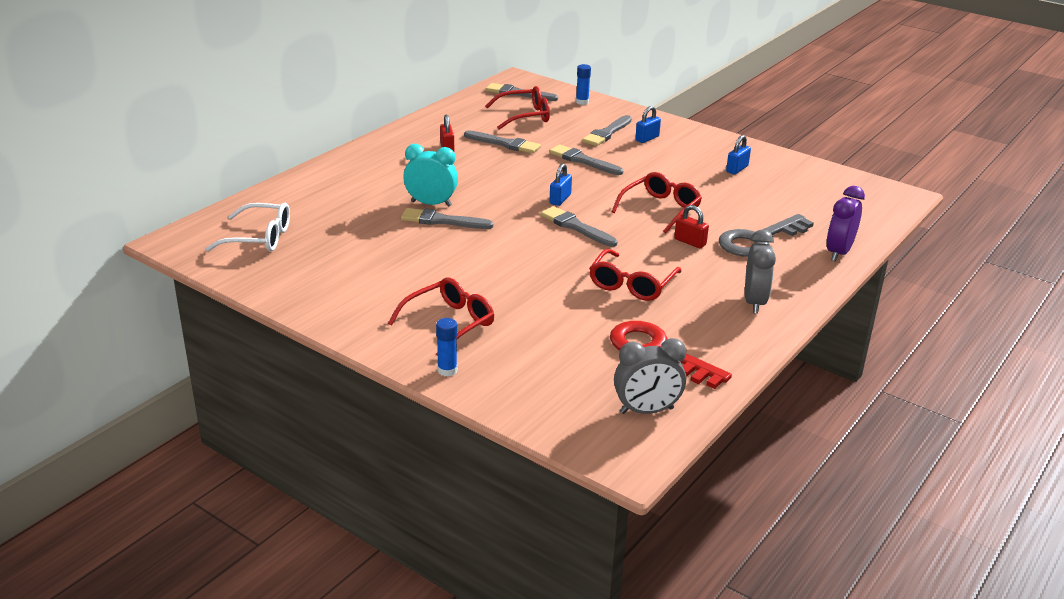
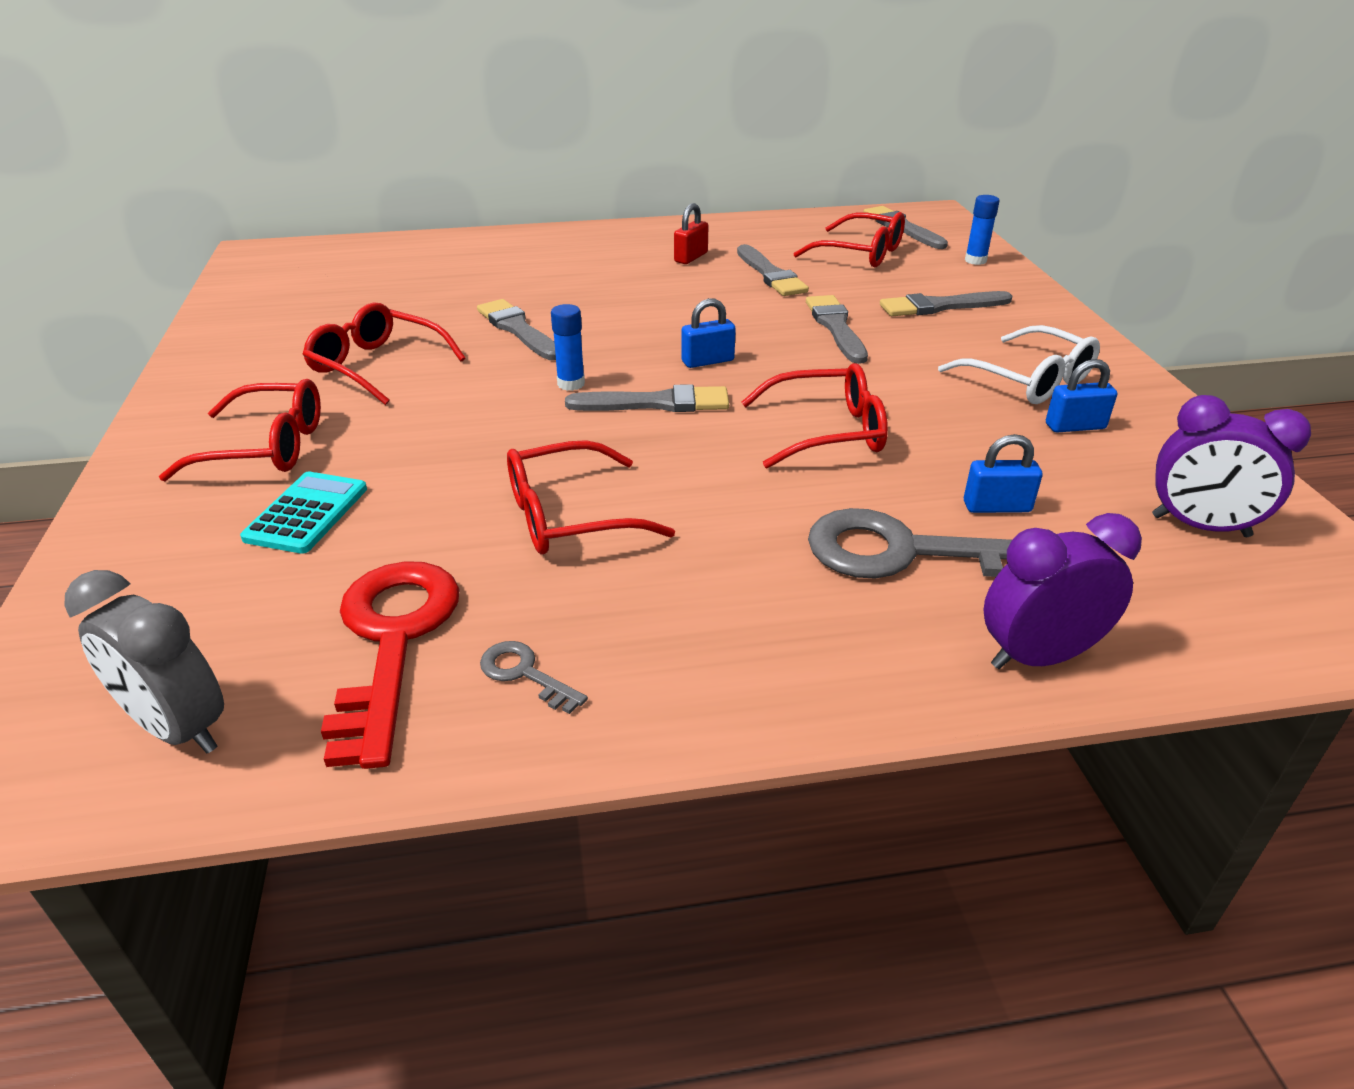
camera: 45 degrees right, 5 degrees up
white glasses [205,203,290,252] -> white glasses moved to [938,325,1100,404]
turquoise clock [403,144,458,207] -> none
blue glue stick [436,318,457,377] -> blue glue stick moved to [551,304,585,391]
grey brush [540,206,617,247] -> grey brush turned 90 degrees clockwise [565,384,729,412]
blue padlock [635,106,661,143] -> blue padlock moved to [964,434,1042,513]
red padlock [674,205,709,248] -> none
grey clock [745,230,776,314] -> none
none -> turquoise calculator [240,472,367,554]
none -> red glasses [303,303,466,405]
none -> grey key [480,641,588,714]
none -> purple clock [1152,395,1311,537]

